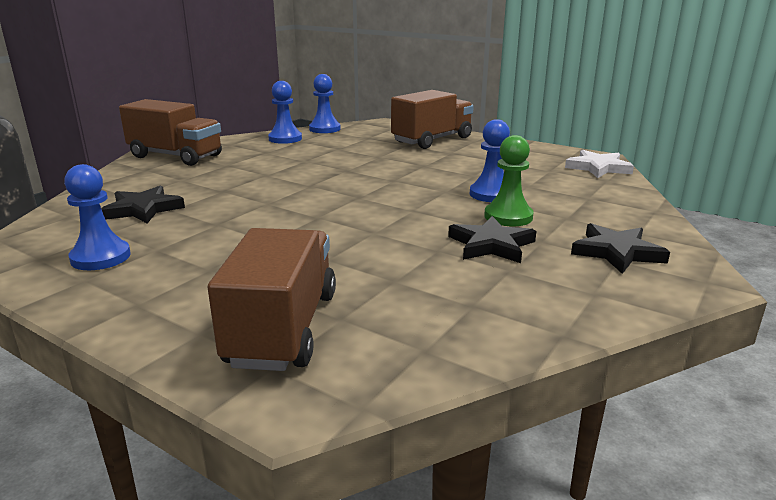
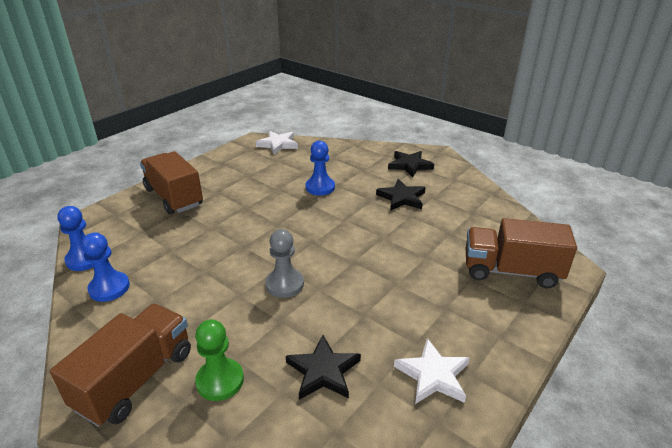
camera: 85 degrees left, 10 degrees up
blue pawn [64,164,131,270] -> white star [394,338,470,404]
green pawn [484,135,533,226] -> green pawn moved to [195,319,244,401]
none -> grey pawn [265,229,304,298]

